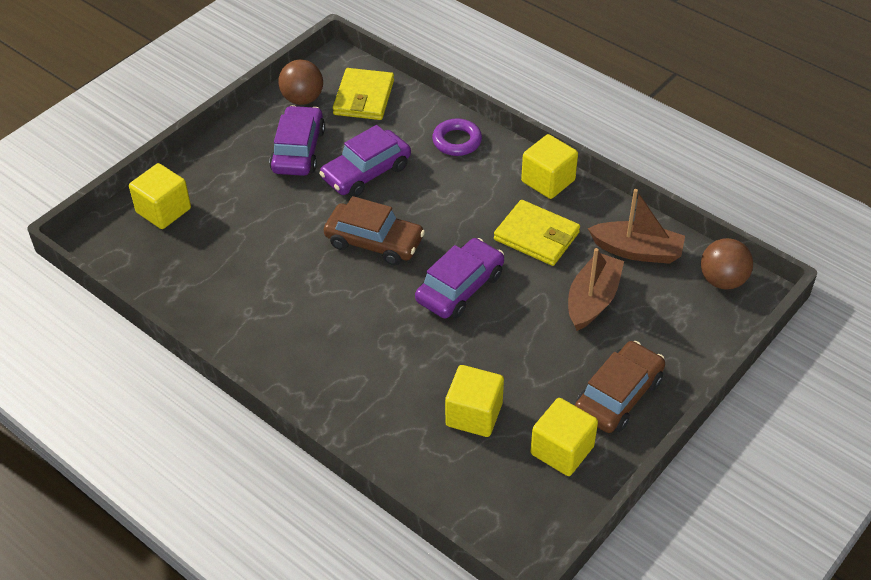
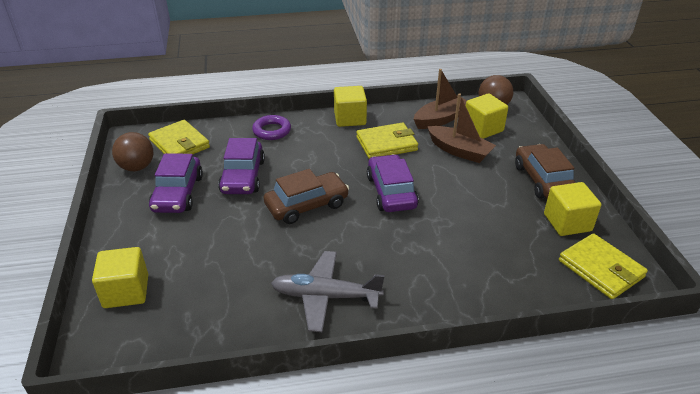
camera: 50 degrees left, 10 degrees down
purple car [269,105,325,176] -> purple car turned 135 degrees counterclockwise [149,153,203,213]
yellow cube [445,365,504,437] -> yellow cube moved to [466,93,508,139]
brown boat [568,248,624,331] -> brown boat turned 150 degrees clockwise [427,93,496,163]
none -> grey plane [271,251,384,332]
none -> yellow wallet [559,233,648,299]

